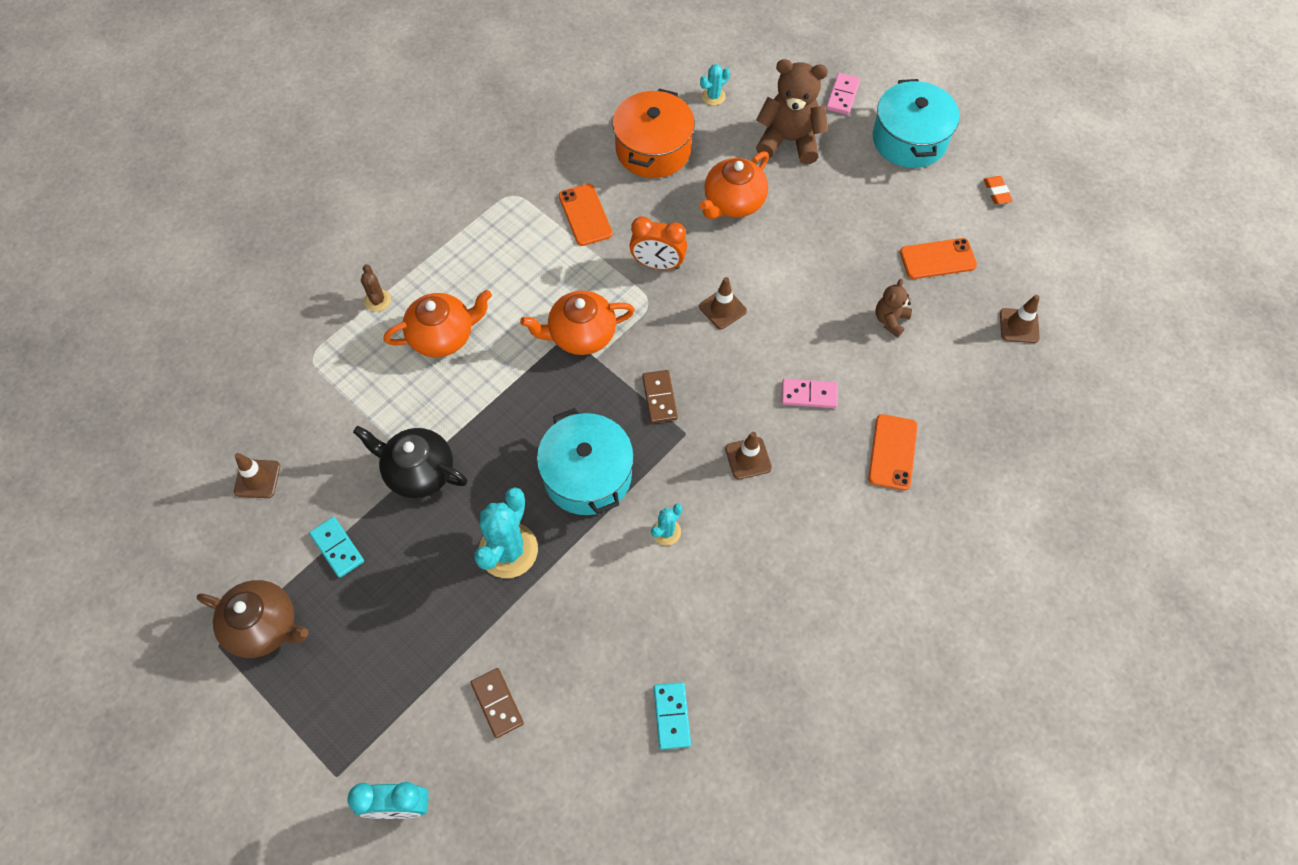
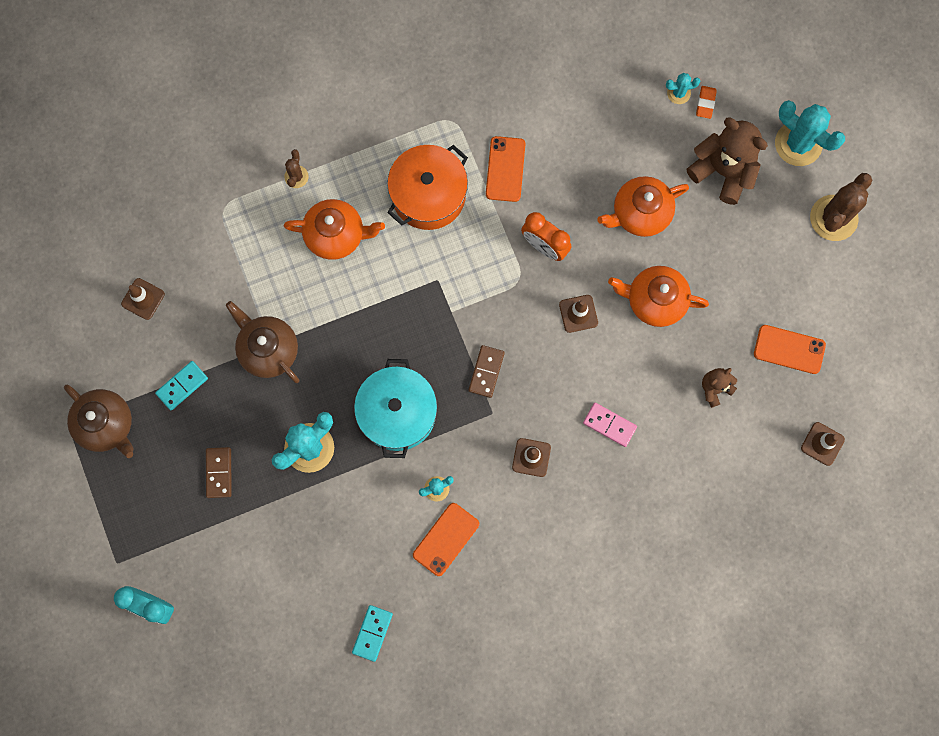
camera: 25 degrees right, 15 degrees up
turquoise domino [309,517,364,578] -> turquoise domino turned 60 degrees clockwise [155,361,208,411]
black teapot [353,426,468,498] -> brown teapot [226,301,299,383]
brown domino [471,668,524,738] -> brown domino moved to [206,447,232,498]
orange teapot [520,291,635,355] -> orange teapot moved to [608,266,709,327]
orange pot [613,89,695,178] -> orange pot moved to [387,145,468,230]
pink domino [826,73,860,115] -> turquoise cactus [775,100,845,166]
orange phone [868,414,918,490] -> orange phone moved to [413,503,479,576]
turquoise pot [873,79,960,168] -> brown cactus [810,173,872,241]
orange eraser [983,176,1013,204] -> orange eraser moved to [696,86,717,119]

